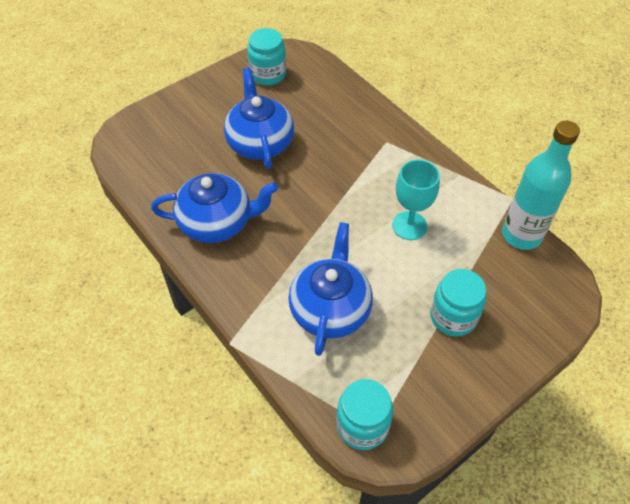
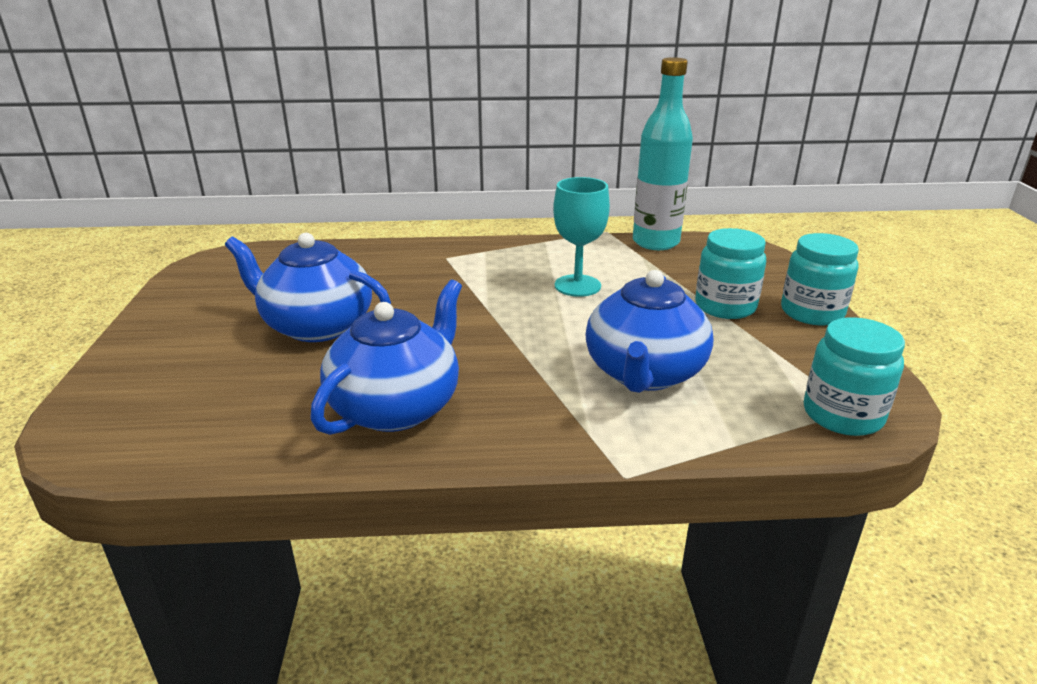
camera: 55 degrees left, 25 degrees down
turquoise jar [247,28,286,86] -> turquoise jar moved to [781,233,859,325]
blue teapot [288,222,373,356] -> blue teapot turned 120 degrees counterclockwise [585,270,713,393]

